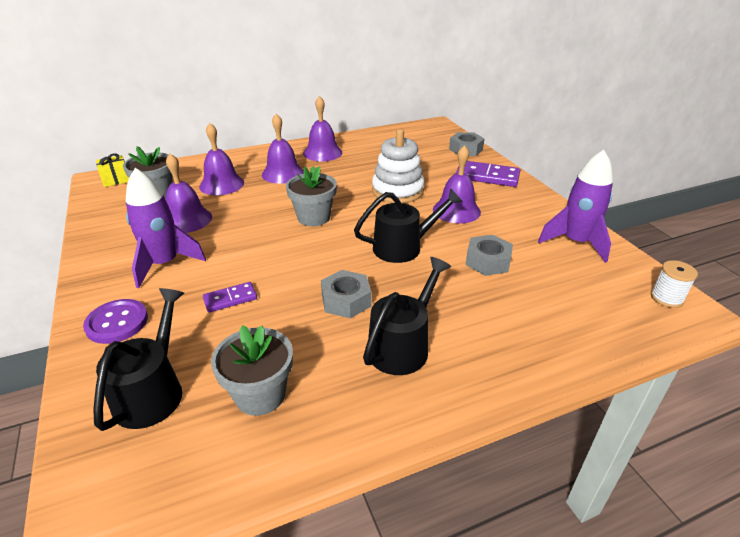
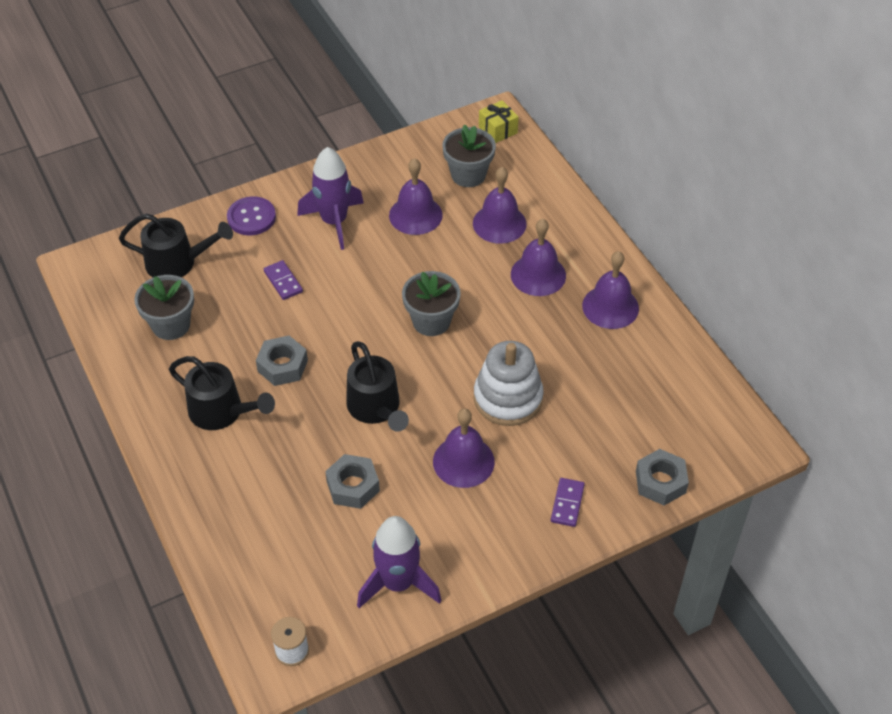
camera: 85 degrees right, 15 degrees up
purple domino [456,161,520,187] -> purple domino [551,478,585,527], size x0.58

